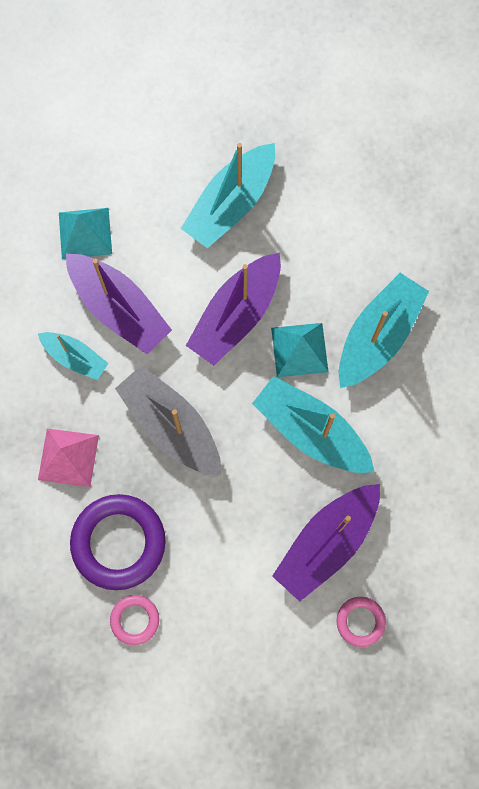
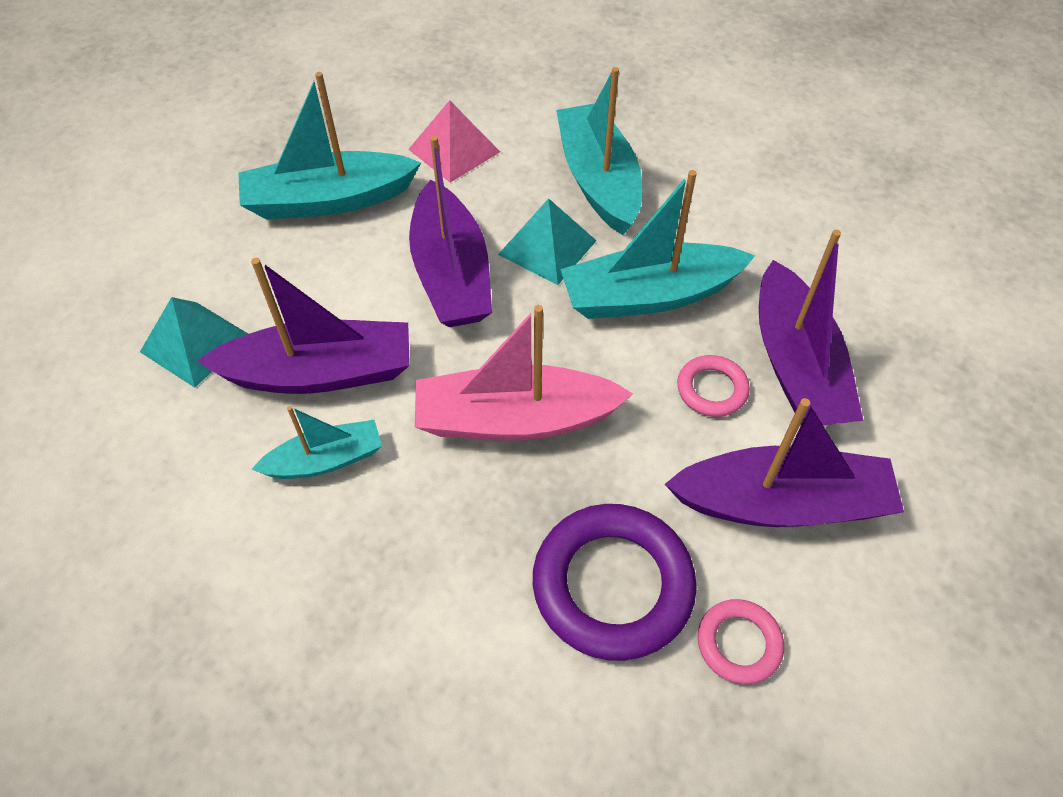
camera: 50 degrees left, 20 degrees down
pink pyramid [38,429,99,487] -> pink pyramid moved to [408,100,500,183]
grey boat [115,365,221,476] -> pink boat [415,305,633,441]
turquoise boat [181,143,275,248] -> turquoise boat turned 90 degrees clockwise [238,72,421,220]
pink ring [337,597,386,647] -> pink ring moved to [677,355,750,417]
none -> purple boat [665,398,904,527]

